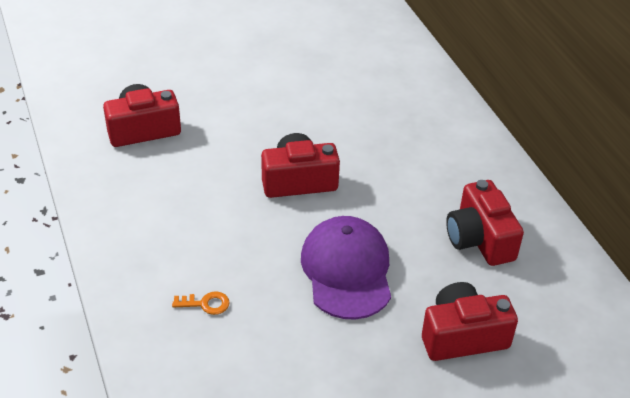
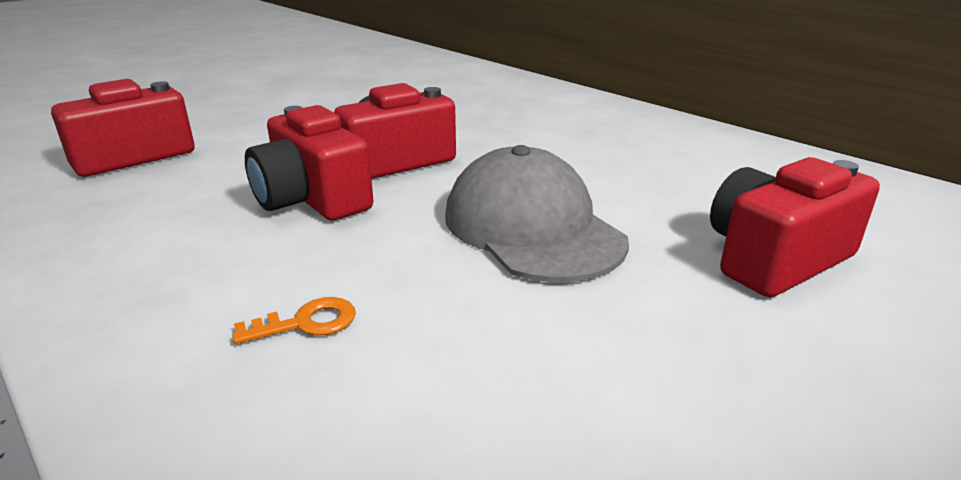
camera: 20 degrees left, 15 degrees down
purple cap [301,216,391,320] -> grey cap [445,145,629,283]
red camera [446,180,524,266] -> red camera moved to [245,105,373,221]

